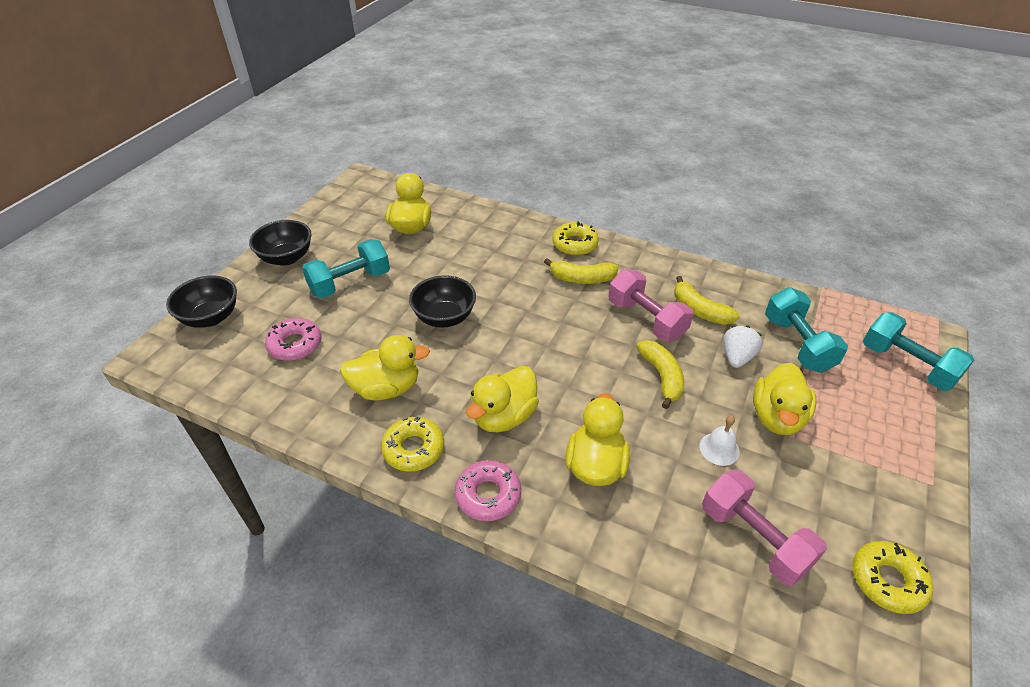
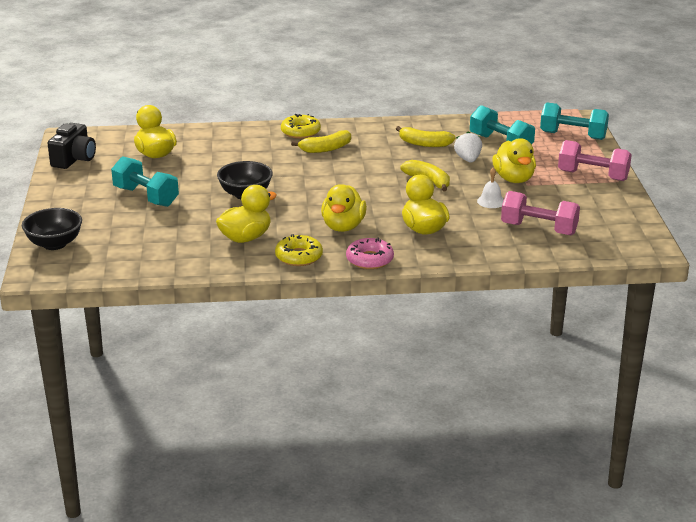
camera: 30 degrees left, 15 degrees down
black bowl [249,220,311,266] -> none
pink donut [265,318,321,361] -> none
turquoise dumbbell [302,239,390,298] -> turquoise dumbbell turned 75 degrees counterclockwise [111,156,179,207]
pink dumbbell [609,269,694,341] -> pink dumbbell moved to [558,140,632,181]
yellow donut [852,541,933,614] -> none
none -> black camera [47,123,96,169]

